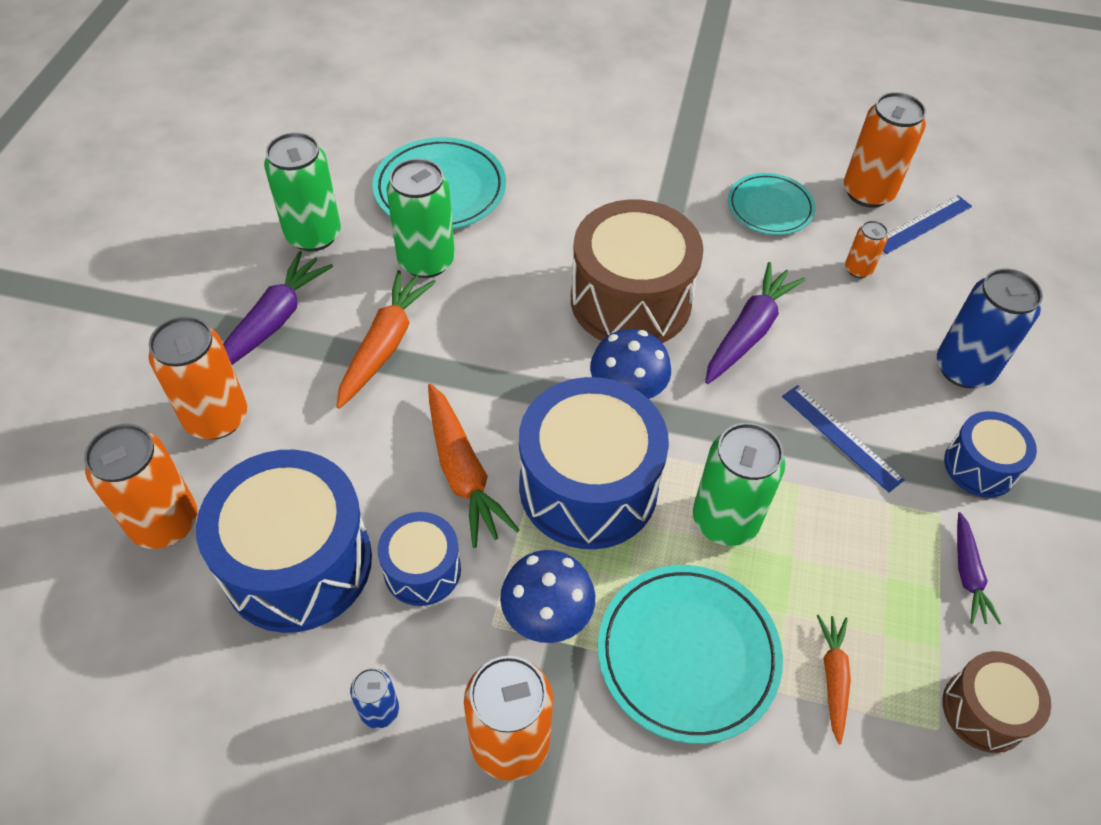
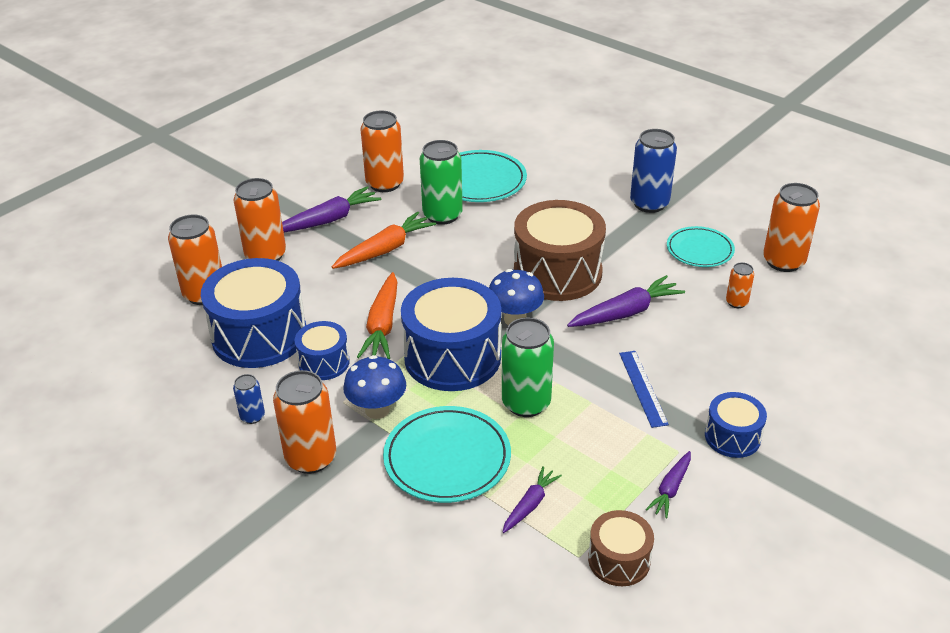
camera: 30 degrees right, 15 degrees down
green can [264,132,341,251] -> orange can [360,111,404,192]
orange carrot [817,615,851,744] -> purple carrot [503,466,562,533]
blue ruler [883,195,972,254] -> none
blue can [937,268,1043,388] -> blue can moved to [630,129,677,213]

